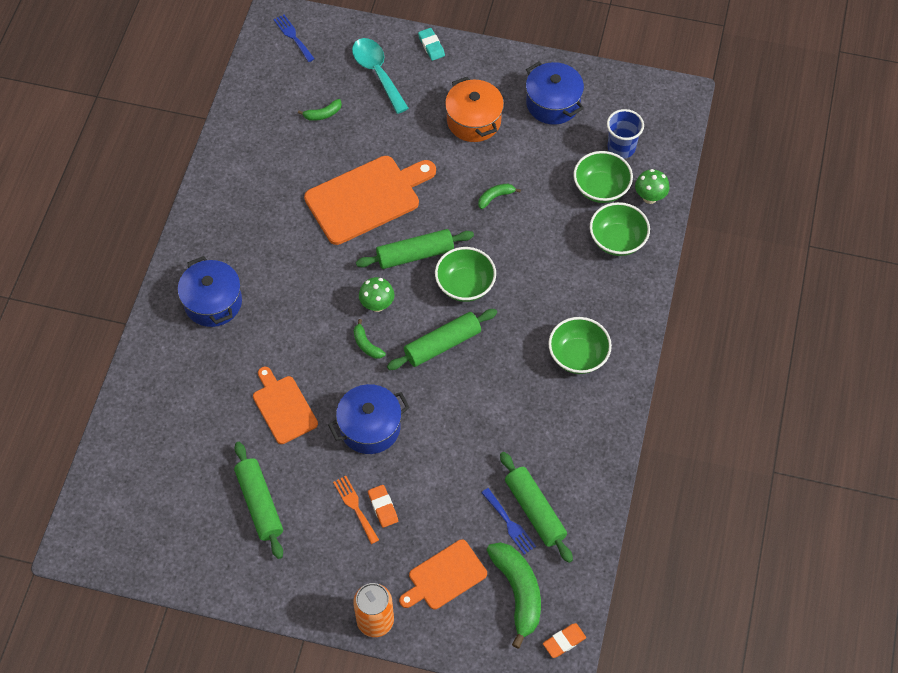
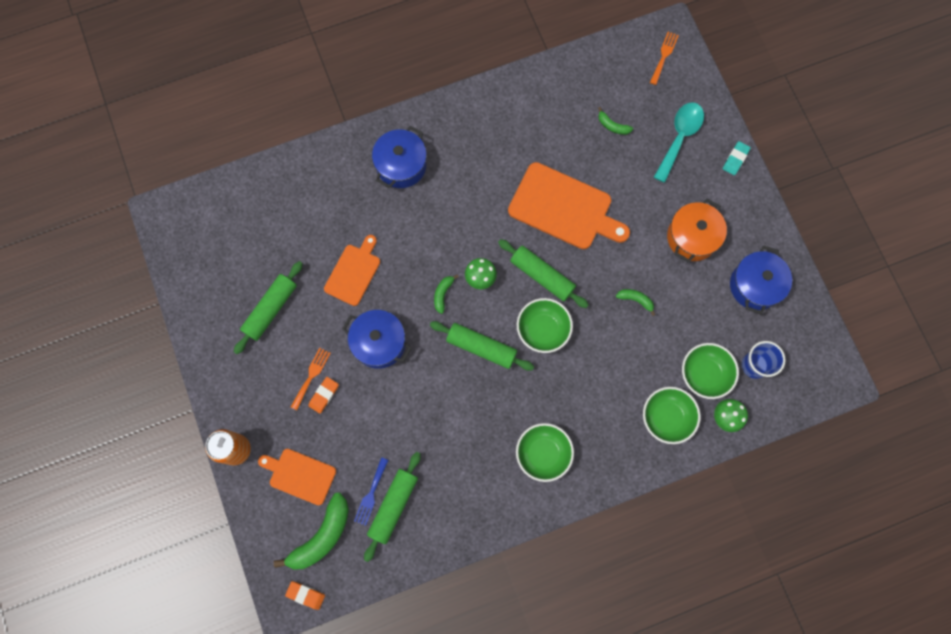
camera: 55 degrees right, 15 degrees up
blue fork [274,15,315,62] -> orange fork [650,32,679,85]

